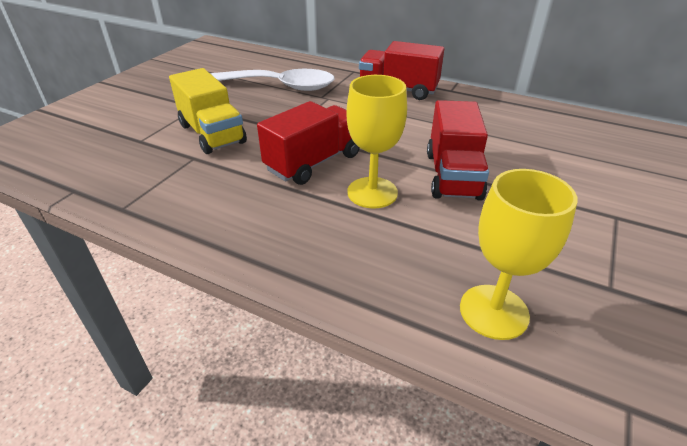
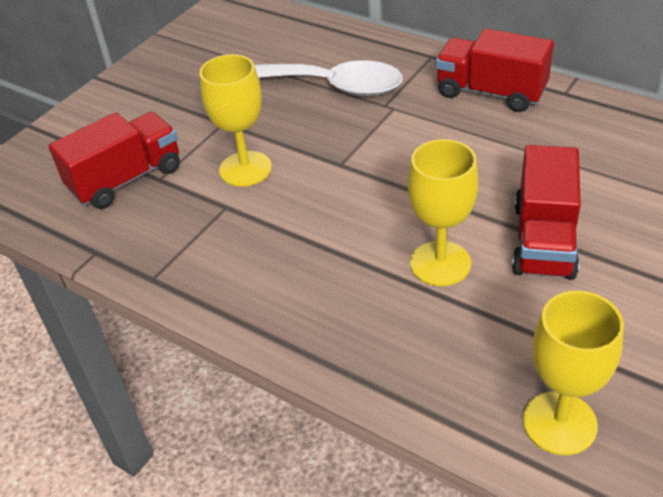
camera: 10 degrees right, 5 degrees up
yellow truck [169,68,247,154] -> yellow goblet [199,54,272,187]
red truck [257,101,360,185] -> red truck moved to [48,112,180,209]

